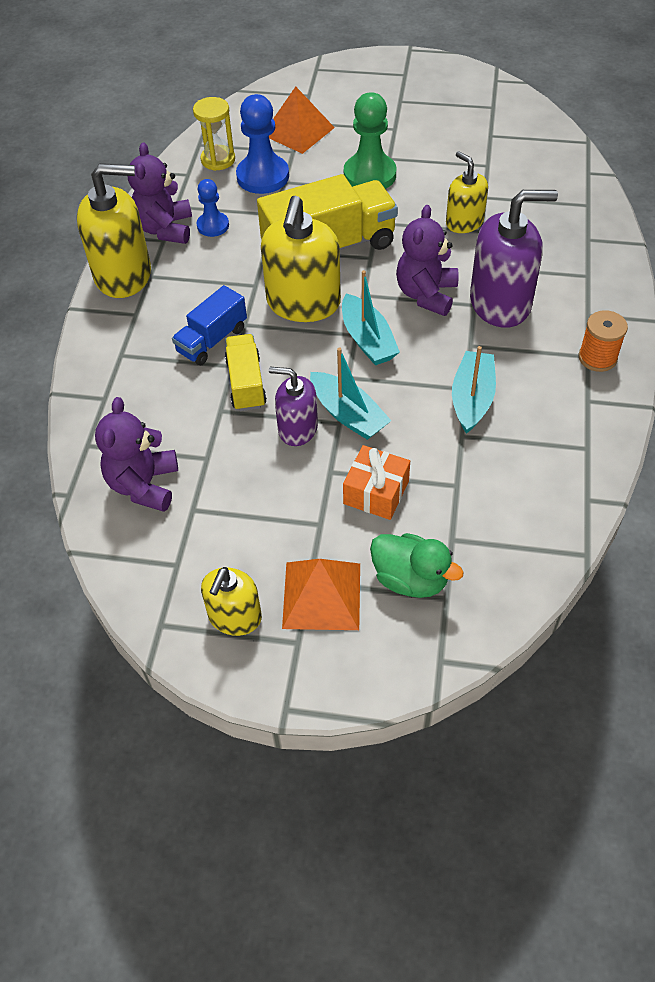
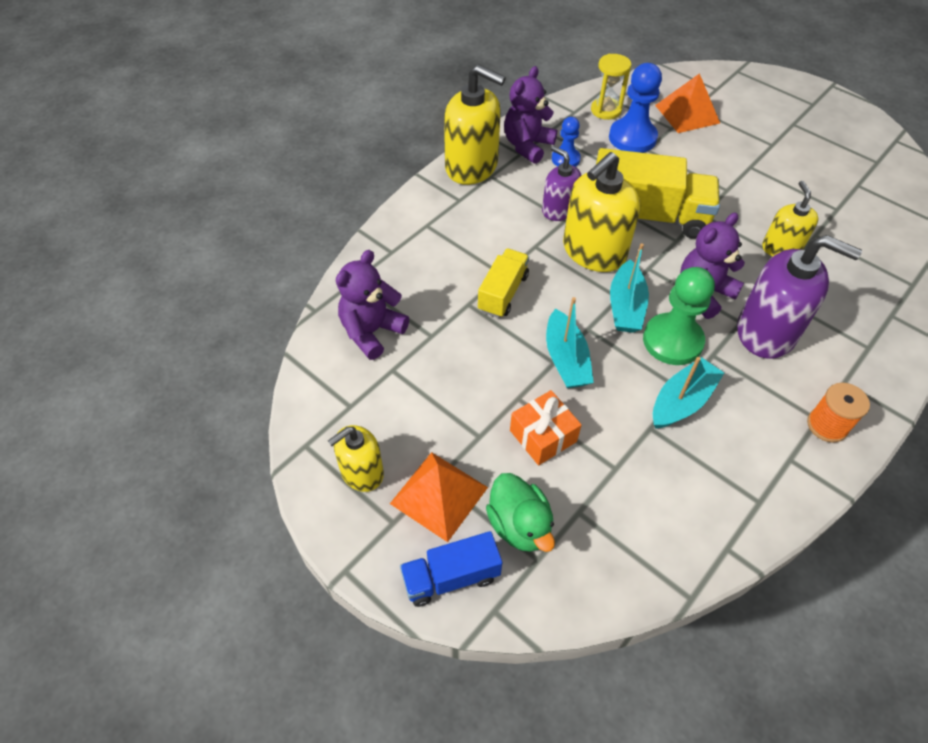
camera: 30 degrees right, 0 degrees up
blue truck [172,285,247,365] -> blue truck moved to [400,531,502,607]
purple soap dispenser [269,367,318,446] -> purple soap dispenser moved to [542,146,582,221]
green pawn [344,92,396,189] -> green pawn moved to [643,267,715,365]

